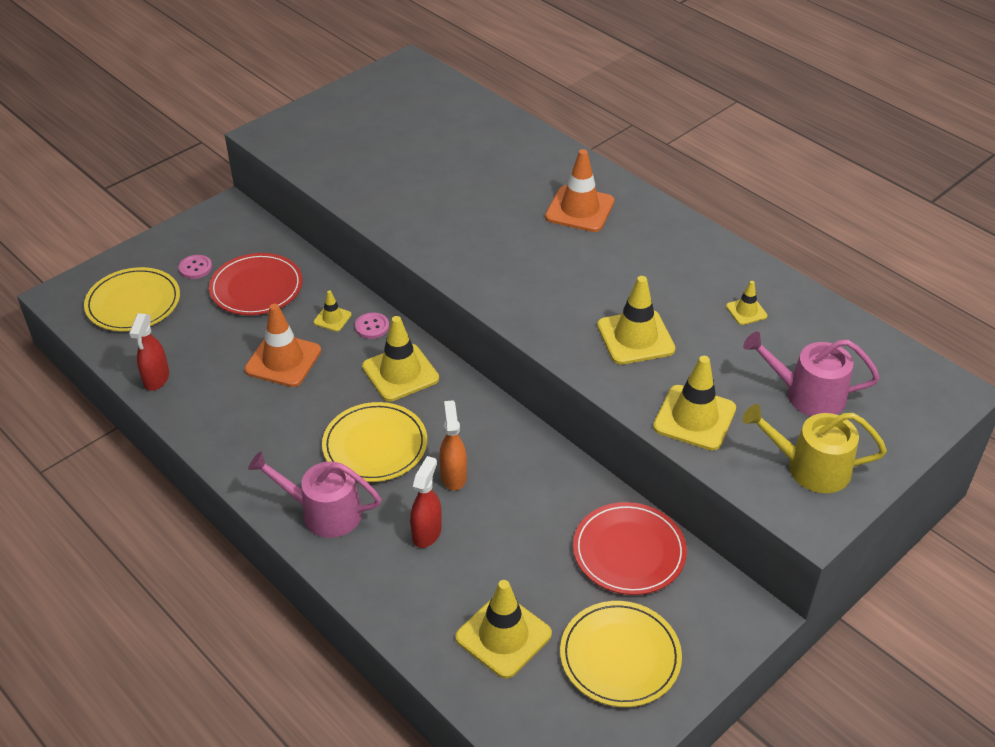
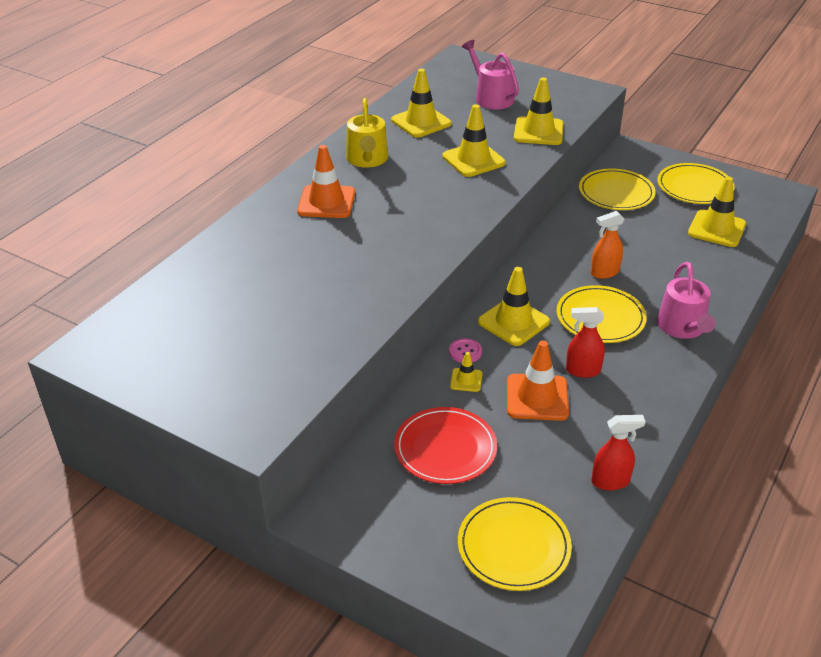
camera: 105 degrees left, 5 degrees down
pink button [179,255,212,279] -> none
red spray bottle [410,456,442,548] -> red spray bottle moved to [566,307,605,378]
red plate [573,502,687,595] -> yellow plate [579,169,656,210]
yellow traffic cone [726,281,767,325] -> yellow traffic cone [391,69,452,138], size x1.96
yellow watering can [742,404,887,493] -> yellow watering can moved to [346,98,388,168]
pink watering can [743,332,880,416] -> pink watering can turned 150 degrees clockwise [462,40,519,109]

